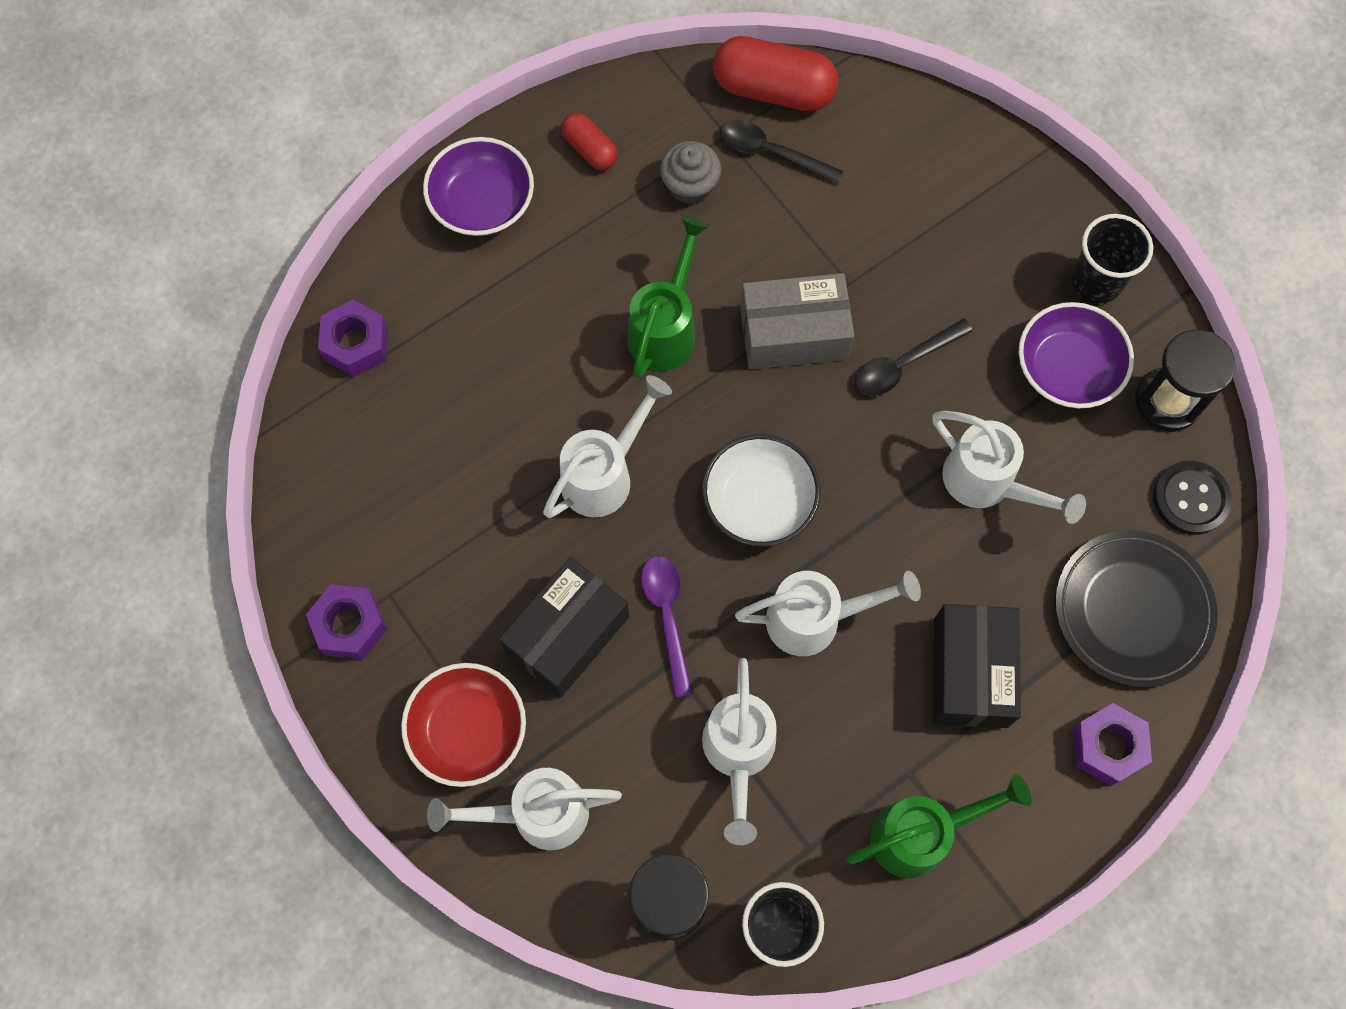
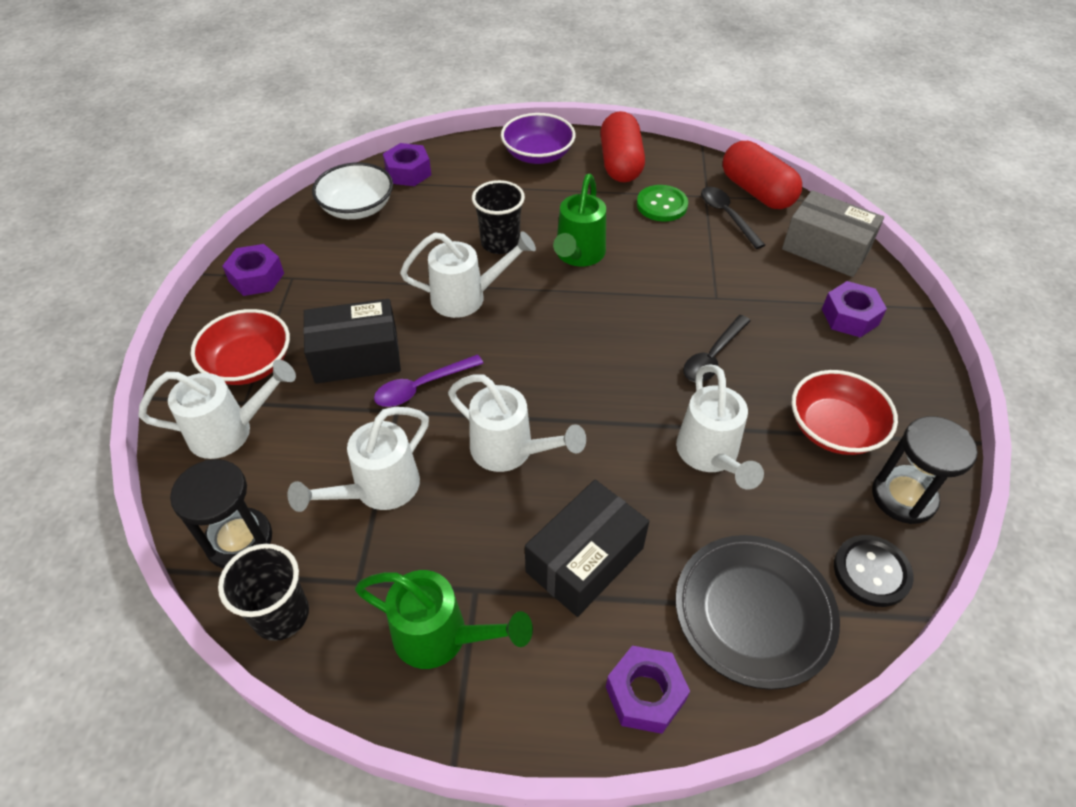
camera: 40 degrees right, 20 degrees down
white watering can [427,768,622,850] -> white watering can turned 135 degrees clockwise [138,359,296,459]
red capsule [561,113,618,170] -> red capsule [600,111,645,182], size x1.84
green watering can [627,217,709,378] -> green watering can turned 135 degrees clockwise [553,174,606,267]
purple spoon [641,556,693,698] -> purple spoon turned 150 degrees counterclockwise [374,355,484,407]
grey cupcake [660,141,721,204] -> green button [637,185,688,222]
white bowl [702,434,821,547] -> white bowl moved to [312,162,393,219]
grey box [740,273,854,369] -> grey box moved to [782,190,884,277]
black spoon [855,318,973,396] -> black spoon turned 60 degrees counterclockwise [683,315,750,382]
purple bowl [1018,302,1134,408] -> red bowl [791,370,898,455]
black cup [1071,214,1153,303] -> black cup moved to [472,180,525,254]
none -> purple nut [822,281,887,338]

